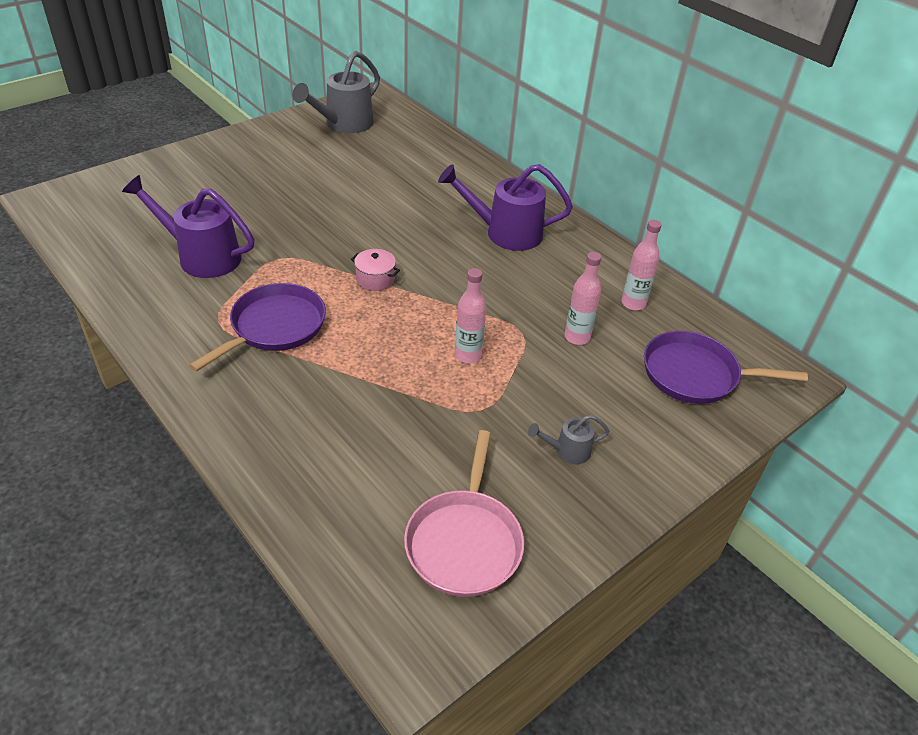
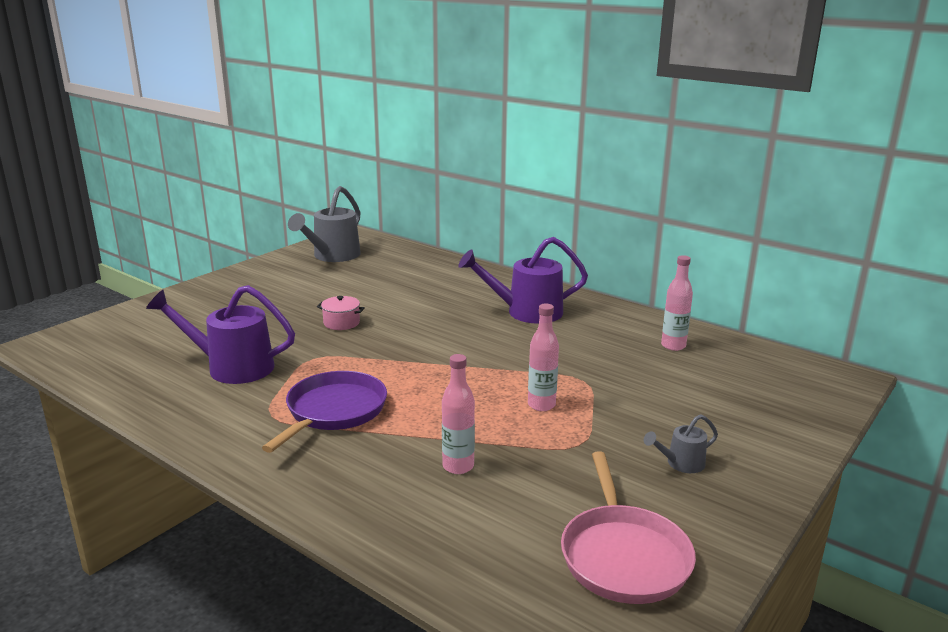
camera: 10 degrees left, 20 degrees down
pink pot [351,249,400,291] -> pink pot moved to [317,296,365,330]
pink bottle [565,252,602,345] -> pink bottle moved to [442,354,475,474]
purple pan [644,331,808,404] -> none

